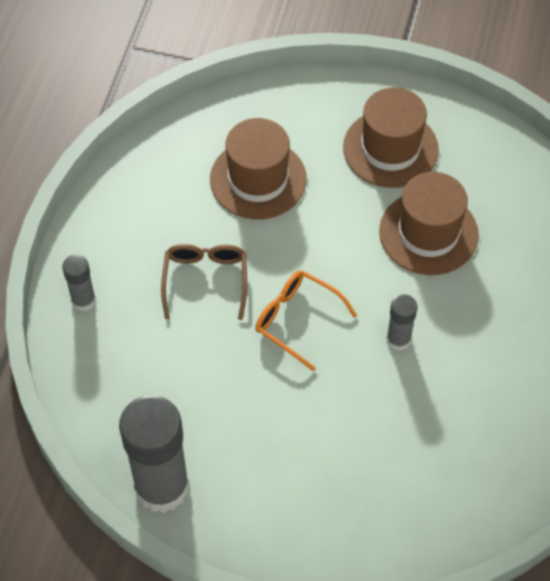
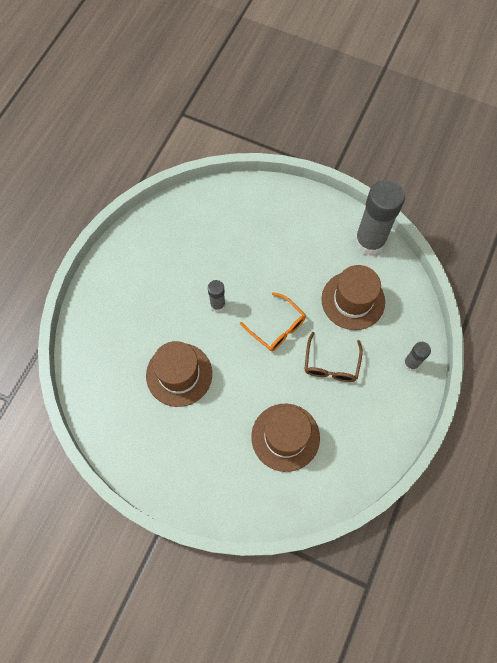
camera: 170 degrees left, 10 degrees up
brown hat [343,87,439,188] -> brown hat moved to [322,265,385,330]

